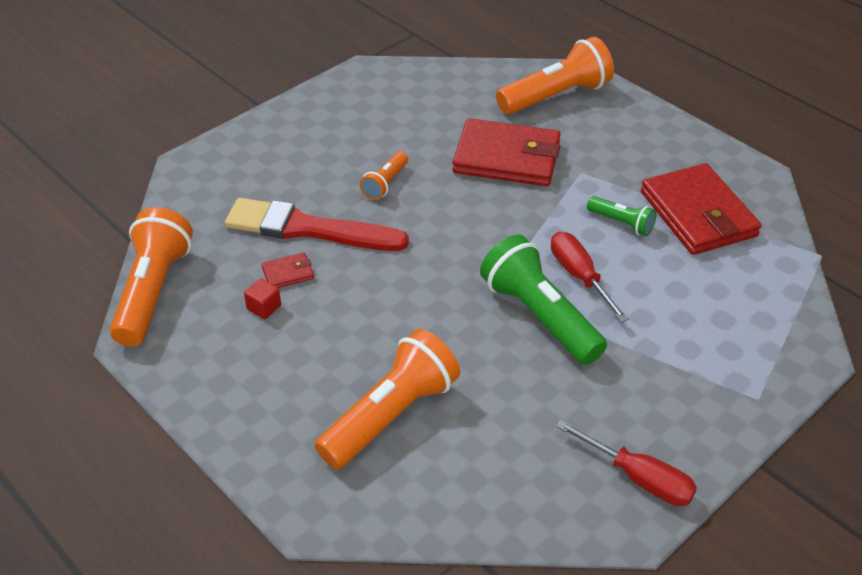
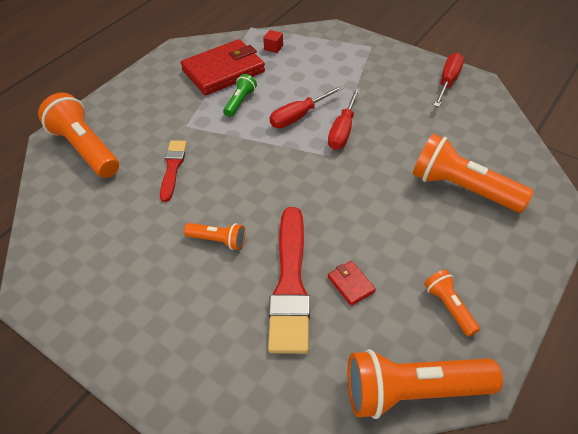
camera: 100 degrees left, 5 degrees up
red cube [244,279,281,319] -> red cube moved to [263,30,283,53]
red wallet [452,118,561,186] -> red brush [160,141,187,202]
green flashlight [480,235,607,365] -> red screwdriver [328,88,360,150]
none -> orange flashlight [424,270,480,337]

